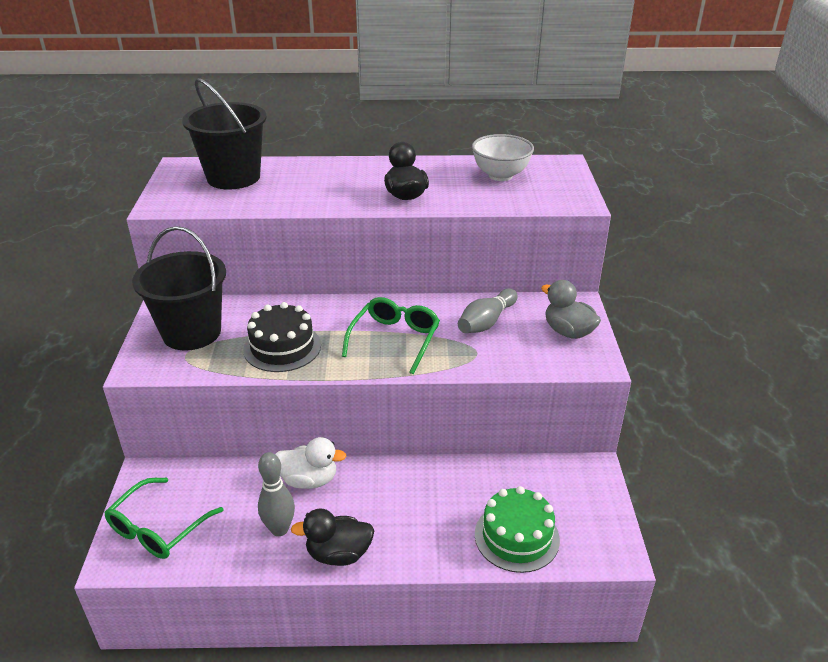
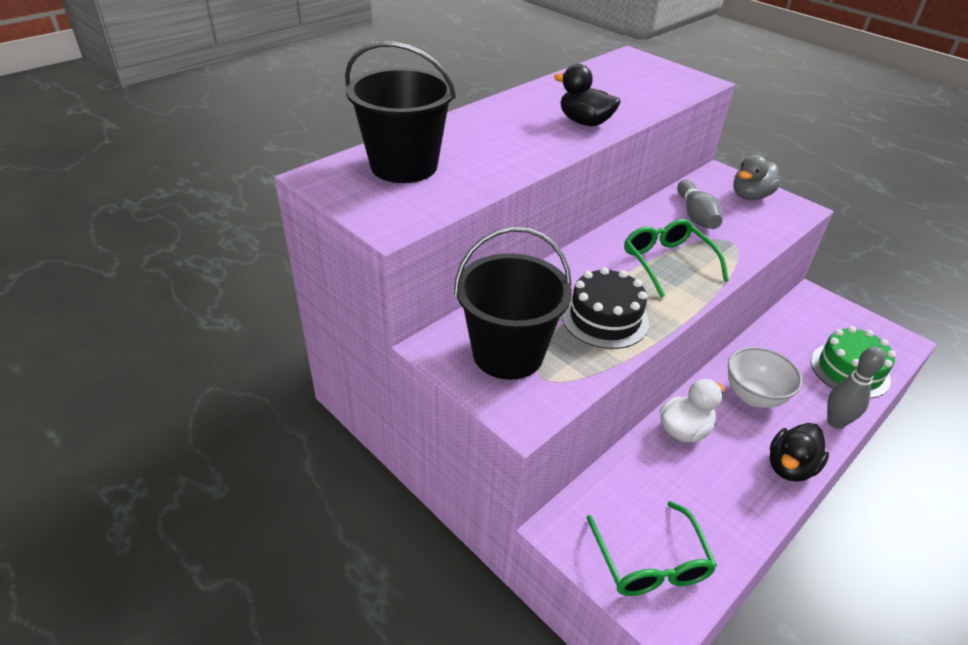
camera: 45 degrees left, 5 degrees up
grey bowling pin [258,452,295,536] -> grey bowling pin moved to [827,347,886,429]
white bowl [472,134,534,181] -> white bowl moved to [728,347,803,408]
grey duck [541,280,601,339] -> grey duck turned 45 degrees counterclockwise [733,155,781,200]

